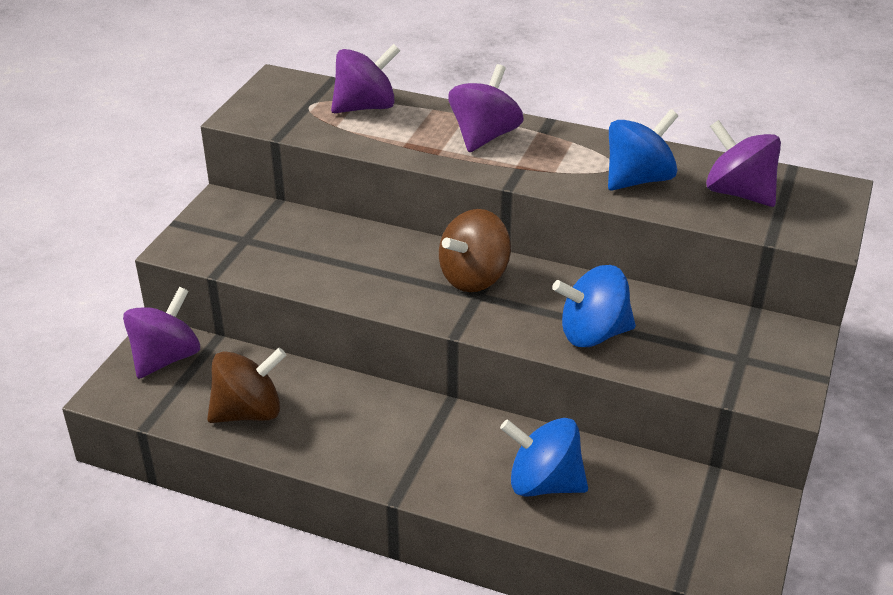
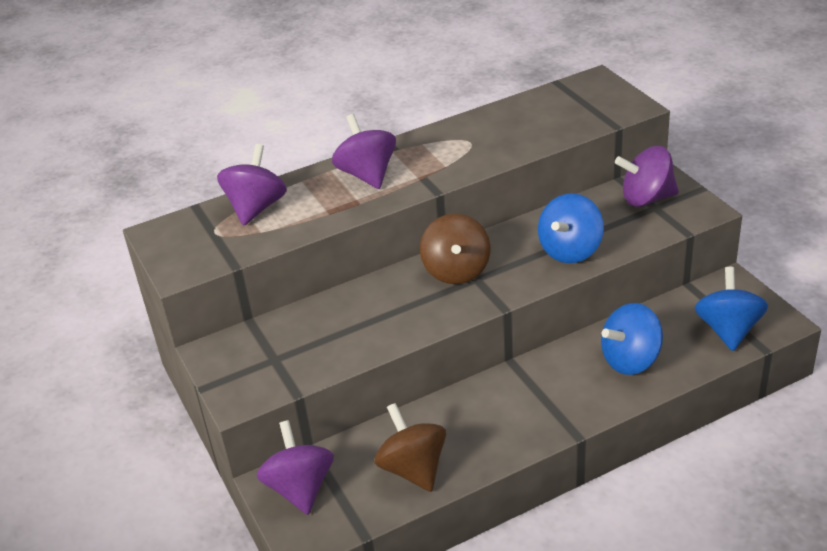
camera: 45 degrees left, 0 degrees up
brown spinning top [207,348,286,423] -> brown spinning top turned 45 degrees counterclockwise [374,403,446,492]
blue spinning top [608,109,678,191] -> blue spinning top moved to [695,267,768,351]
purple spinning top [706,120,781,207] -> purple spinning top moved to [615,146,679,207]

